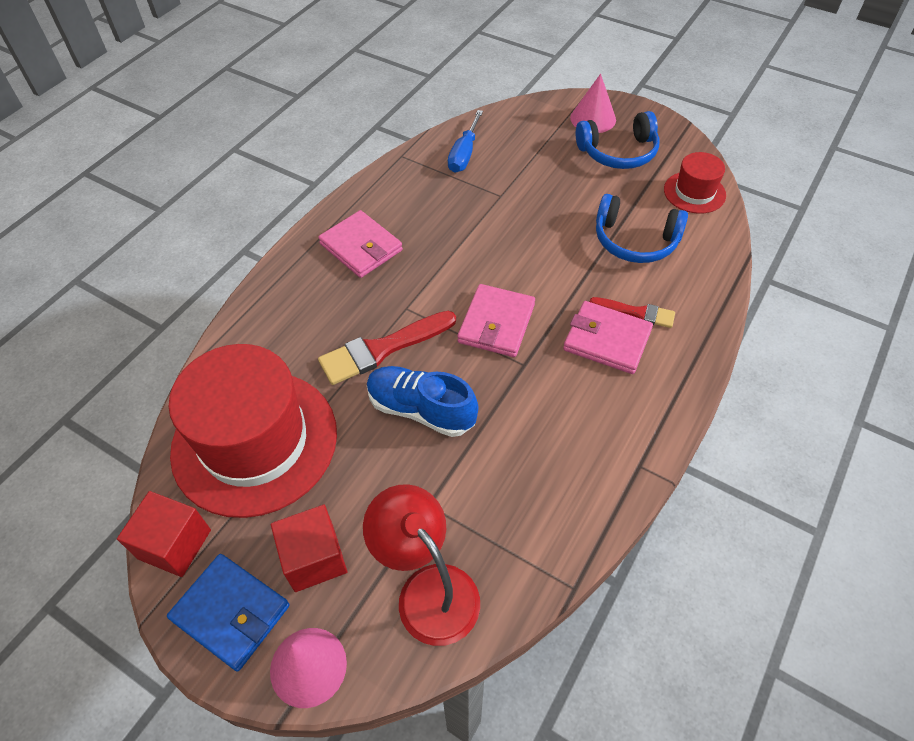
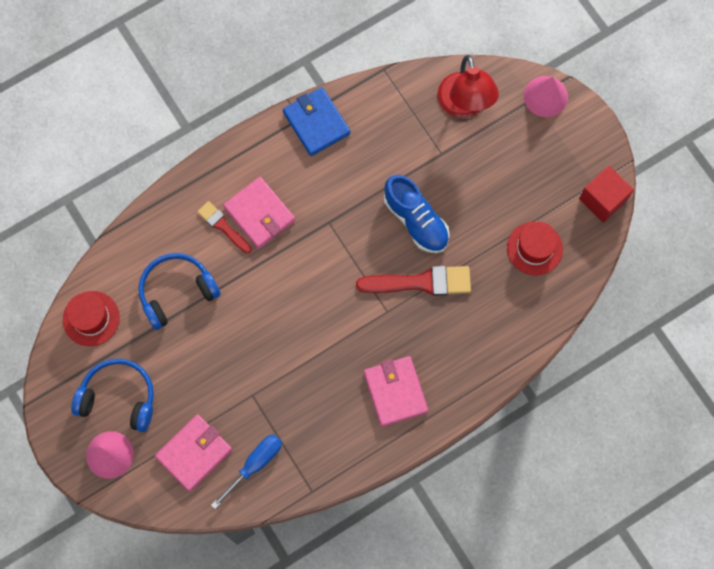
camera: 155 degrees left, 20 degrees up
blue wallet [167,554,289,672] -> blue wallet moved to [283,87,351,156]
red hat [169,344,337,518] -> red hat [507,222,563,275], size x0.47
red cube [271,505,347,592] -> none
pink wallet [457,284,535,357] -> pink wallet moved to [155,414,232,492]
blue headphones [596,194,688,263] -> blue headphones turned 75 degrees counterclockwise [139,253,221,330]

